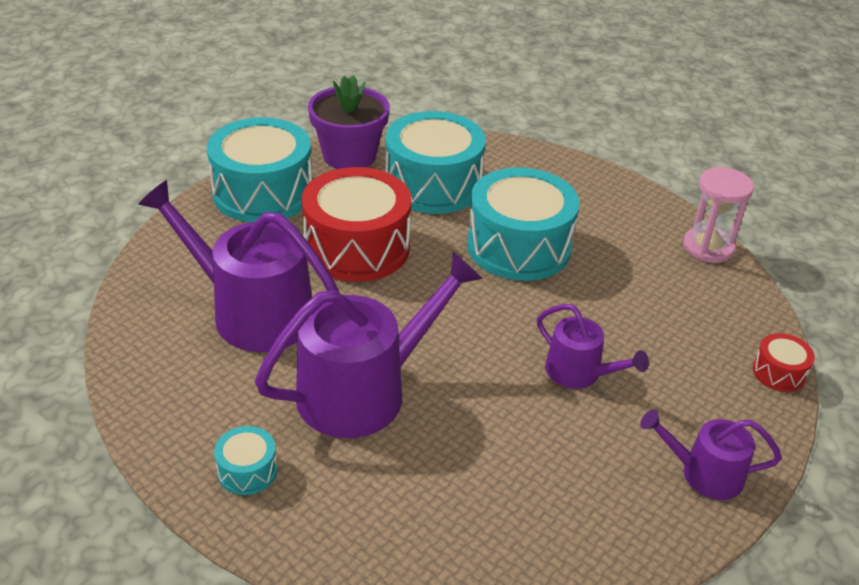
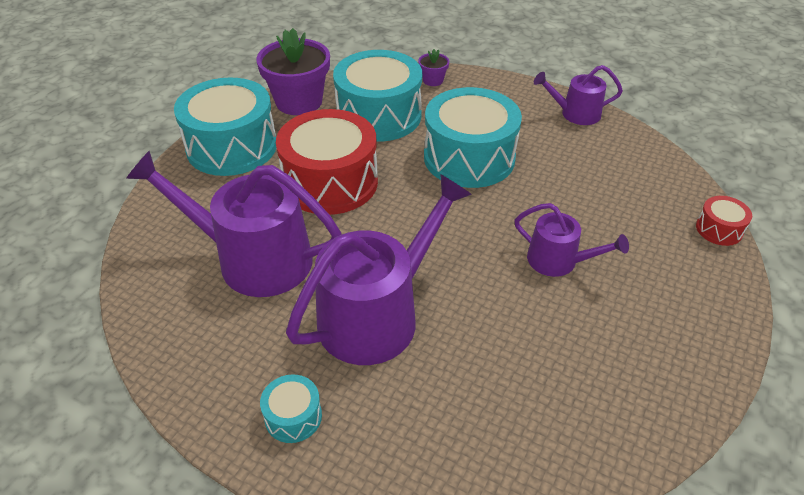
camera: 10 degrees left, 5 degrees up
purple watering can [640,410,782,500] -> purple watering can moved to [534,65,623,125]
pink hourglass [683,167,754,263] -> none
none -> purple flower pot [418,49,449,86]

